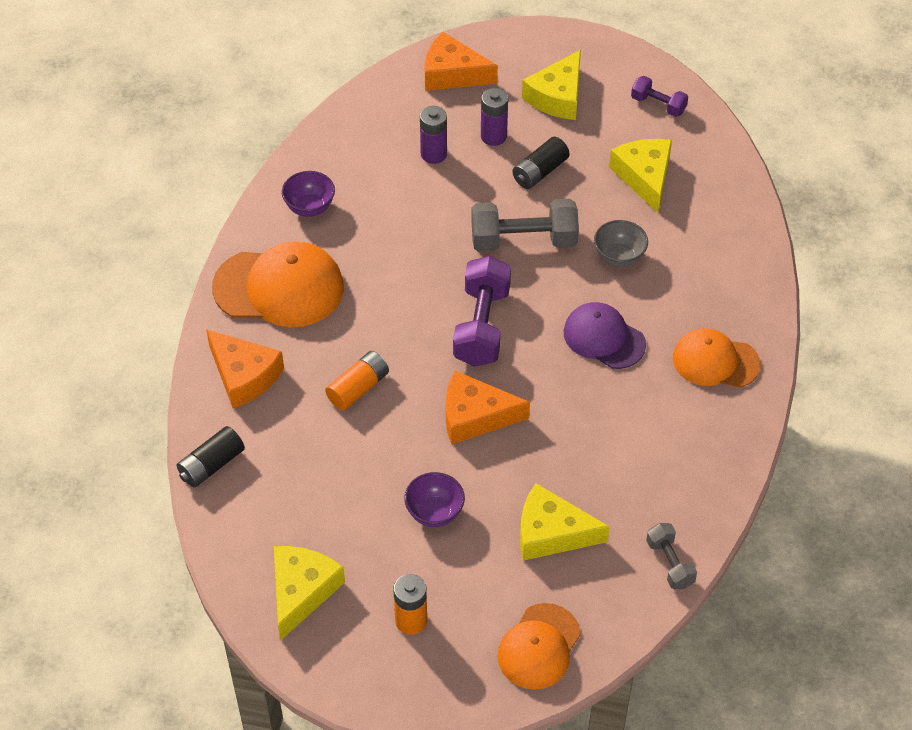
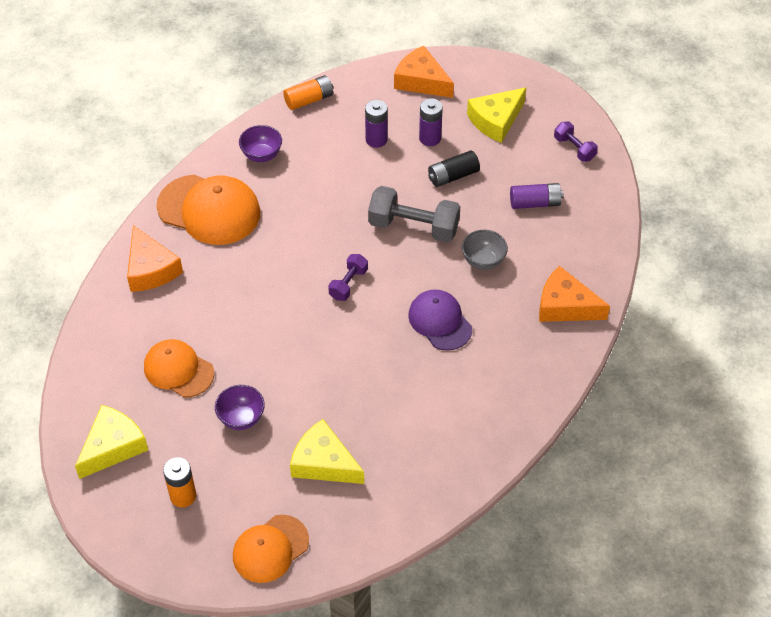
camera: 20 degrees right, 0 degrees up
black battery [177,426,245,487] -> none
orange battery [325,351,389,410] -> orange battery moved to [283,75,333,110]
orange cheese [446,371,530,444] -> orange cheese moved to [539,266,610,322]
purple dumbbell [453,256,511,367] -> purple dumbbell [328,254,368,301], size x0.55
yellow cheese [609,139,672,213] -> purple battery [510,183,564,209]
grey dumbbell [646,523,697,589] -> none
orange cap [673,328,761,388] -> orange cap moved to [144,339,214,397]

